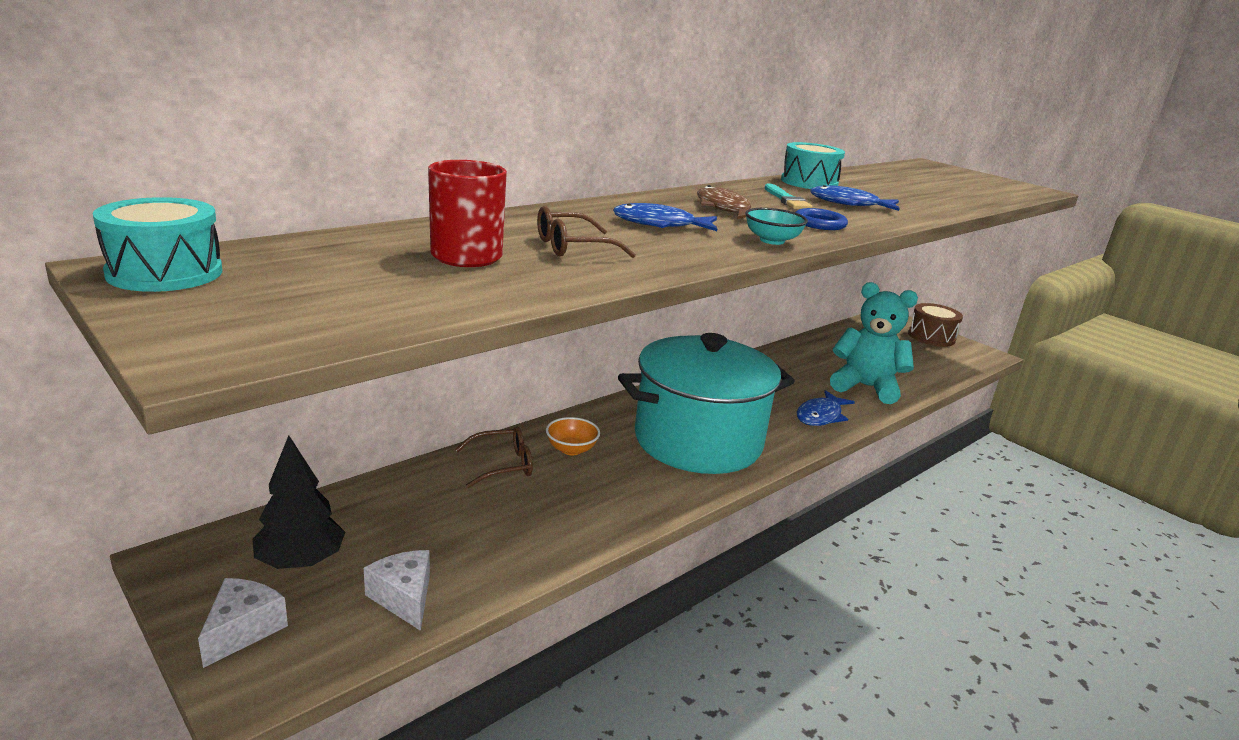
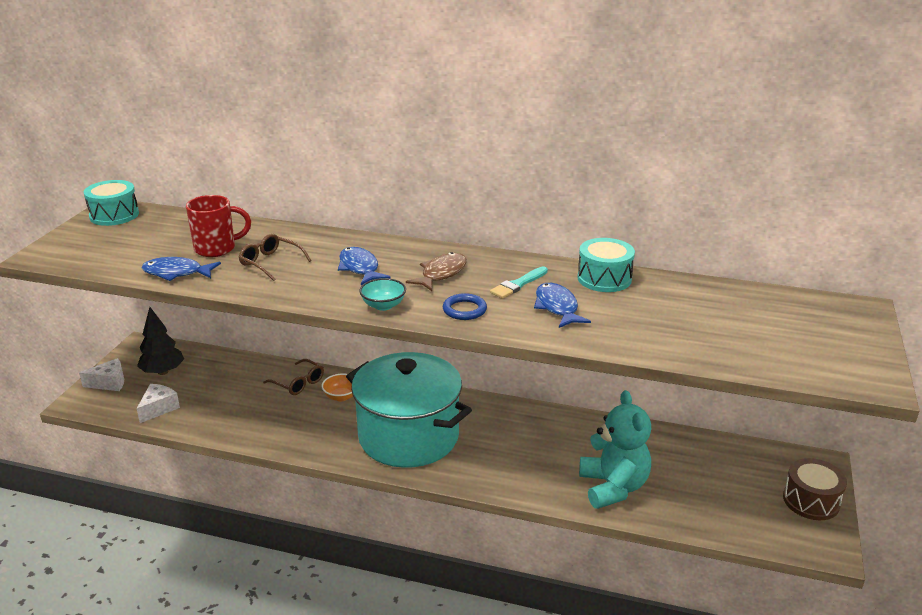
camera: 60 degrees right, 5 degrees up
blue fish [797,390,855,426] -> blue fish moved to [142,257,221,281]

